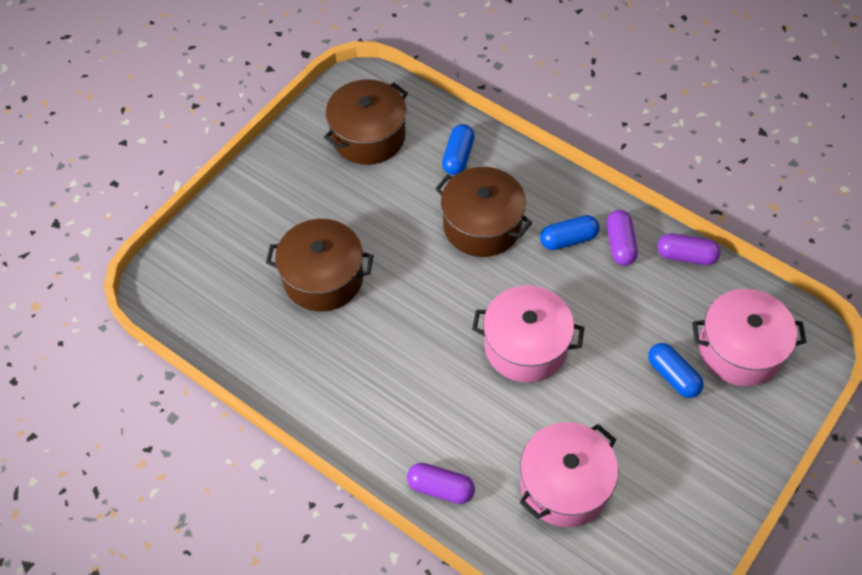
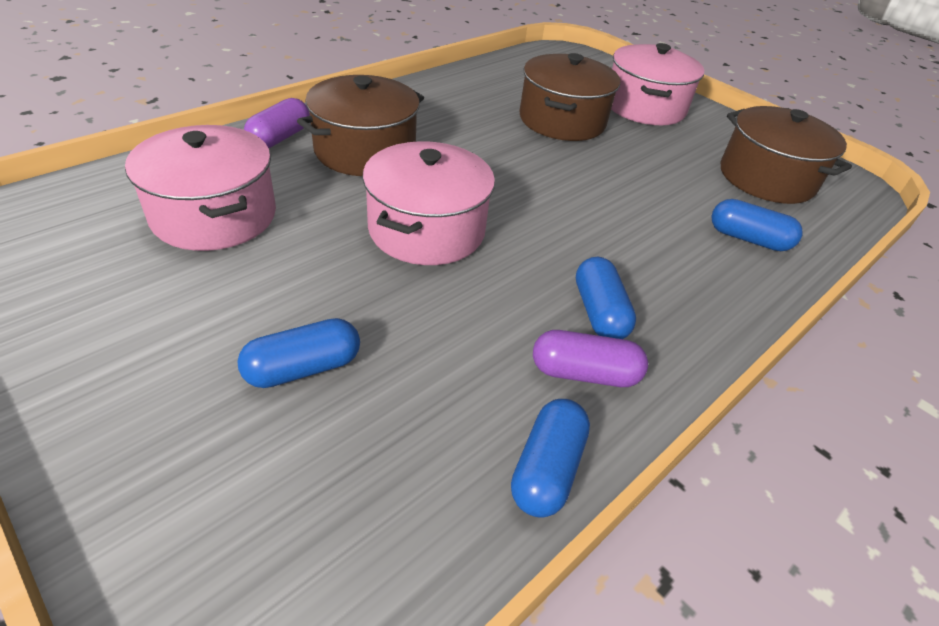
camera: 95 degrees right, 15 degrees down
brown pot [435,167,532,257] -> brown pot moved to [297,75,424,176]
purple capsule [657,233,720,265] -> blue capsule [511,399,590,518]
pink pot [692,289,806,386] -> pink pot moved to [611,43,704,125]

